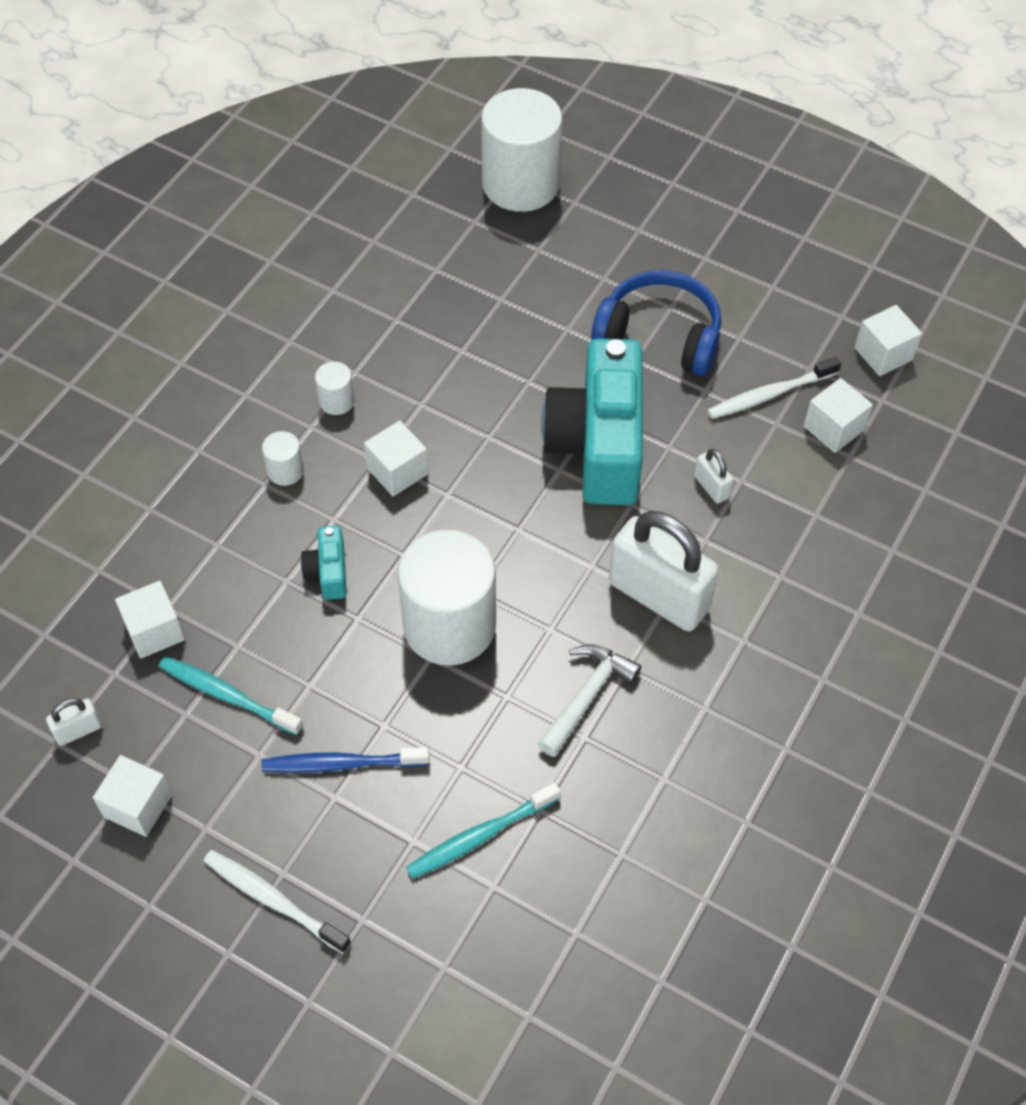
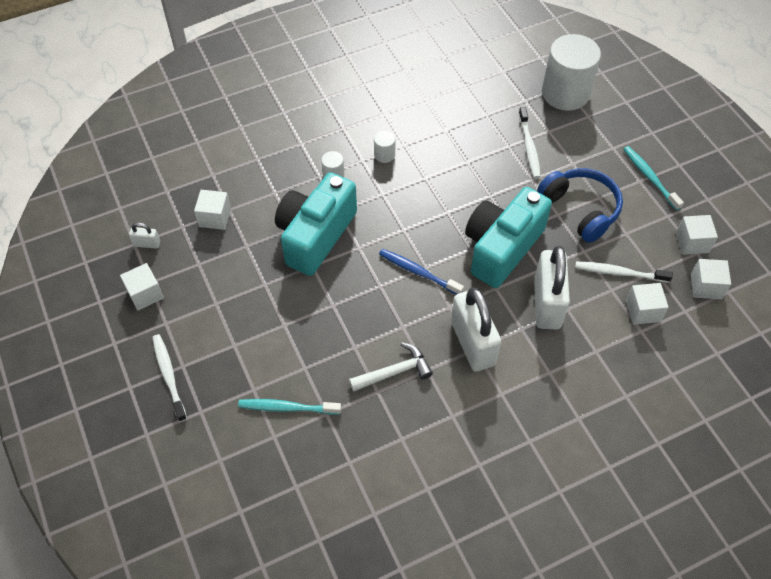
camera: 35 degrees right, 0 degrees up
turquoise toothbrush [159,656,303,735] -> turquoise toothbrush moved to [623,146,684,211]
blue toothbrush [261,747,430,773] -> blue toothbrush moved to [379,249,464,295]
turquoise camera [301,526,347,600] -> turquoise camera [275,172,357,276], size x2.38
white cube [364,421,428,496] -> white cube moved to [676,215,718,255]
white cylinder [397,530,496,666] -> none
white padlock [694,448,733,504] -> white padlock [534,246,570,329], size x2.32
none -> white toothbrush [519,107,541,179]

